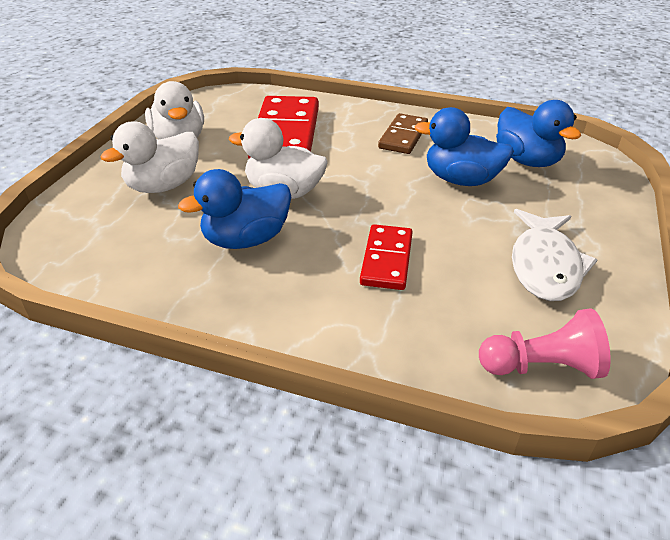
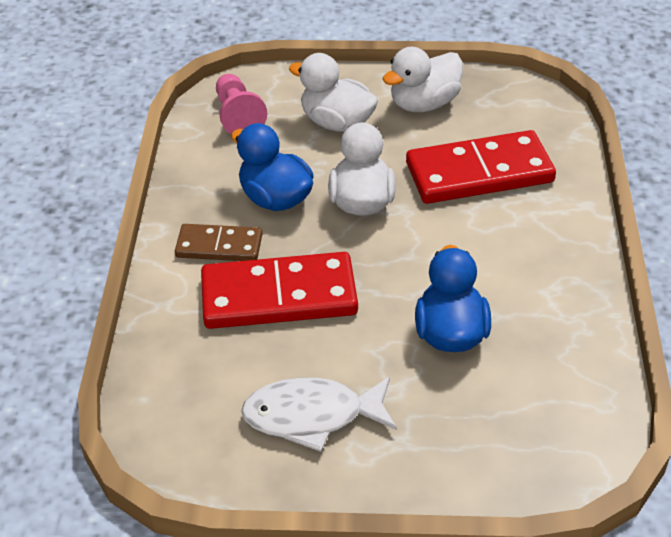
camera: 75 degrees right, 5 degrees up
red domino [360,224,413,290] -> red domino [201,252,358,329], size x1.76
brown domino [378,113,428,154] -> brown domino moved to [175,224,262,261]
pink pawn [479,308,611,379] -> pink pawn moved to [216,74,267,134]
blue duck [496,100,581,167] -> none

